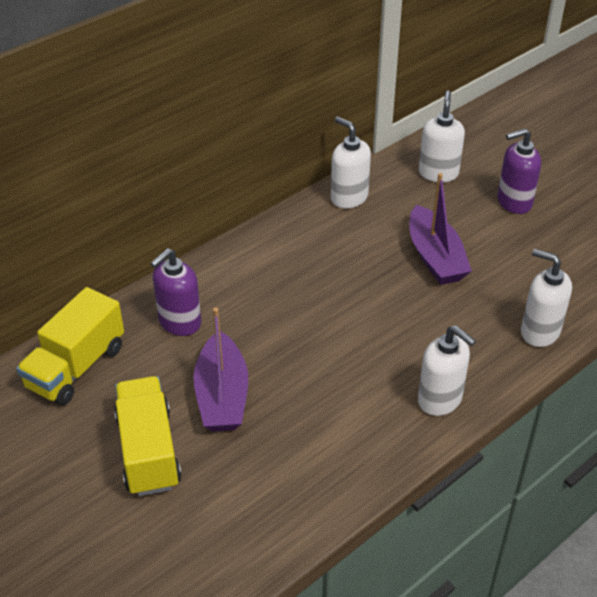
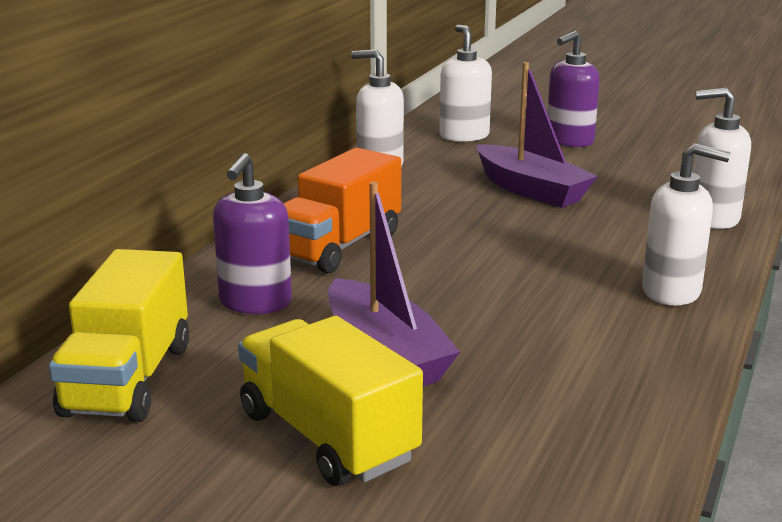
camera: 25 degrees left, 20 degrees down
none -> orange truck [283,148,401,274]

